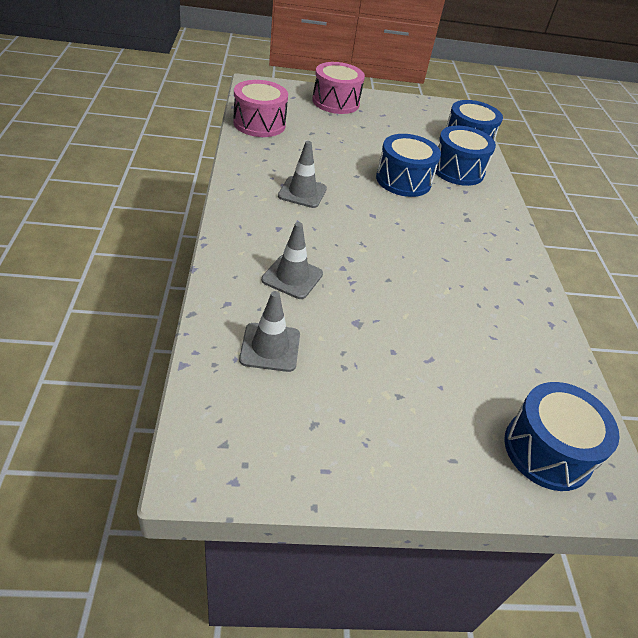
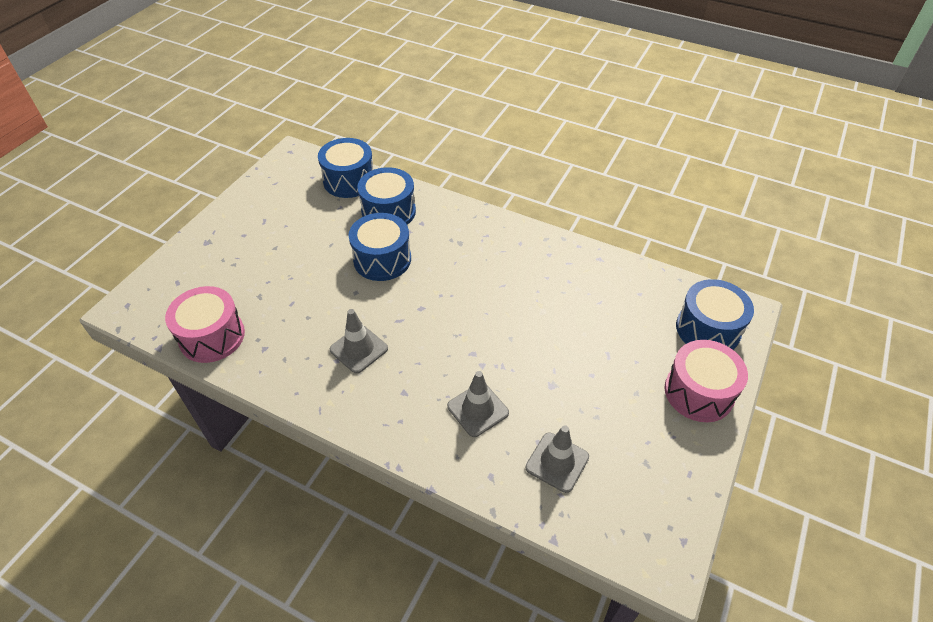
camera: 55 degrees left, 5 degrees up
pink drum [312,62,365,114] -> pink drum moved to [664,340,748,422]

